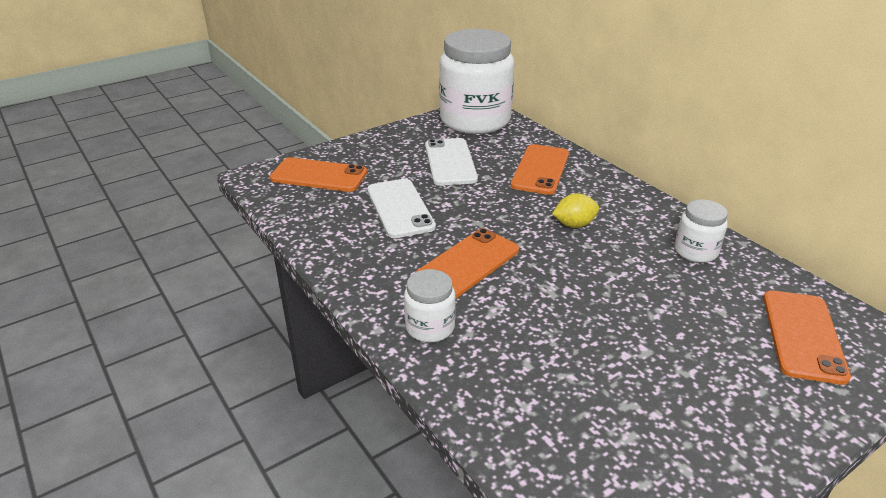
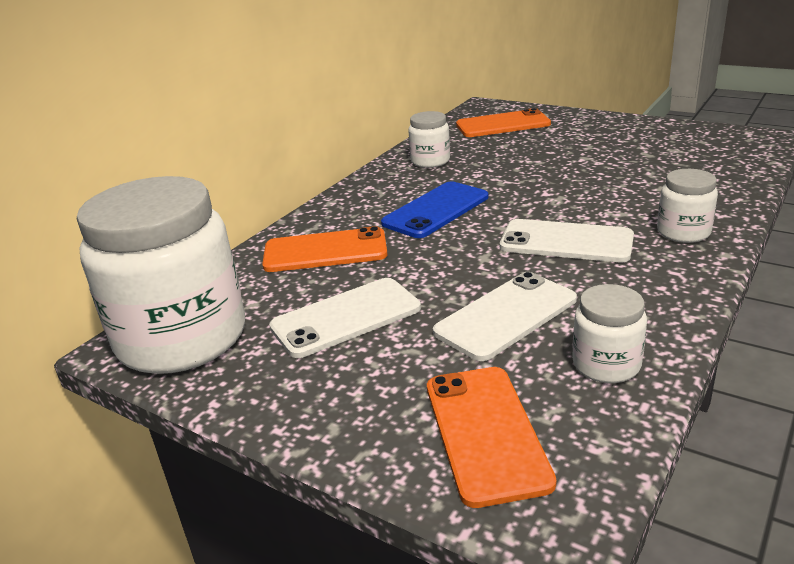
camera: 110 degrees left, 5 degrees down
orange phone [416,228,519,299] -> white phone [500,219,634,262]
yellow lemon [552,193,599,228] -> blue phone [381,181,488,238]
none -> white jar [572,284,647,383]

